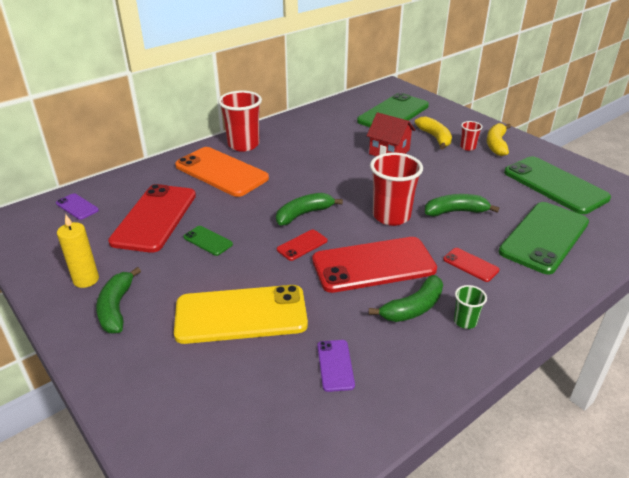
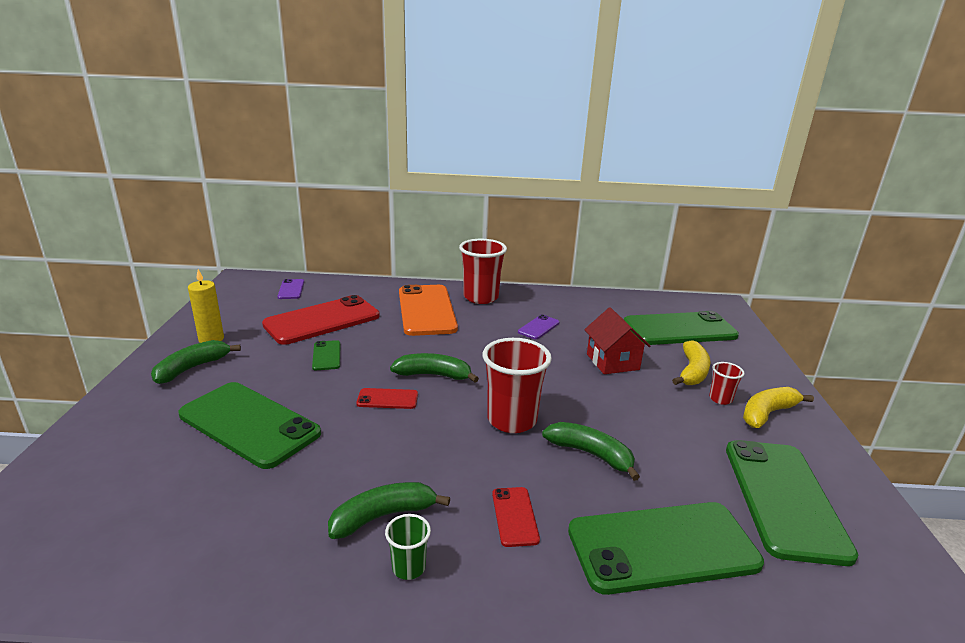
camera: 40 degrees right, 10 degrees down
yellow phone [174,285,308,344] -> green phone [178,382,321,469]
red phone [312,237,437,293] -> none
purple phone [317,340,355,392] -> purple phone moved to [518,315,559,339]
green banana [369,275,443,322] -> green banana turned 150 degrees clockwise [328,482,450,539]

